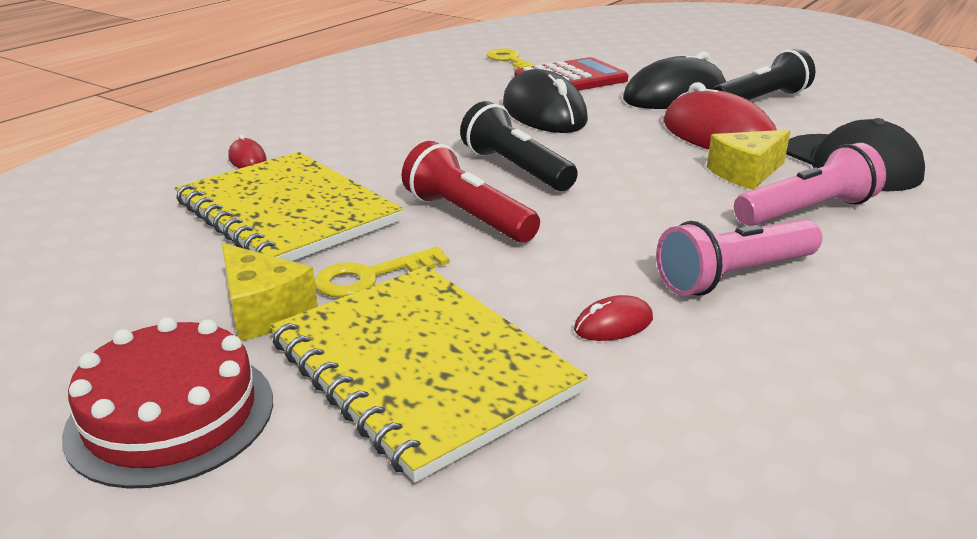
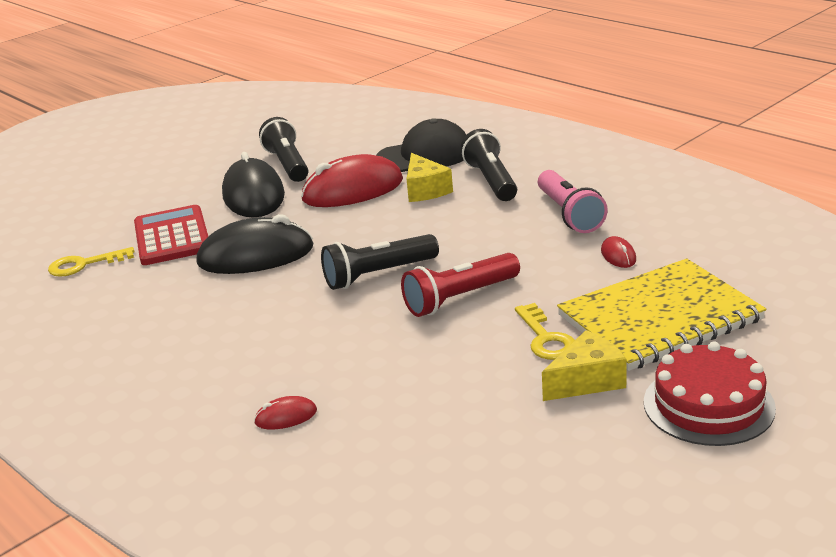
camera: 75 degrees left, 0 degrees up
yellow notebook [175,152,403,261] -> none
pink flashlight [734,143,886,226] -> black flashlight [461,129,517,201]

